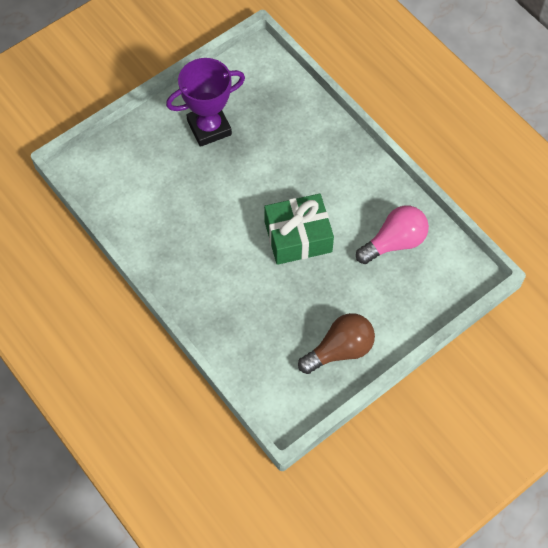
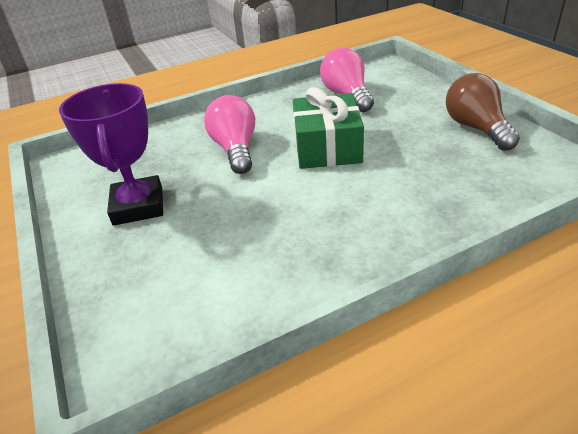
camera: 75 degrees left, 25 degrees down
none -> pink light bulb [204,95,255,174]

